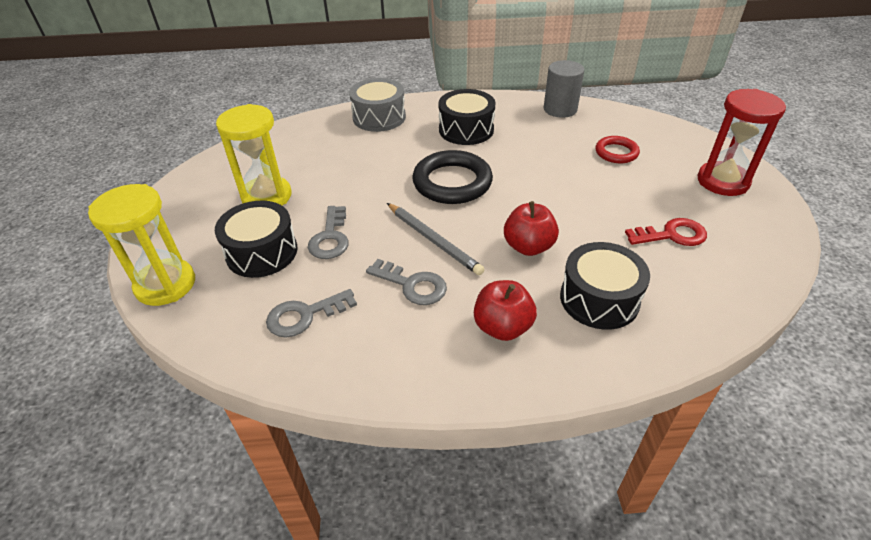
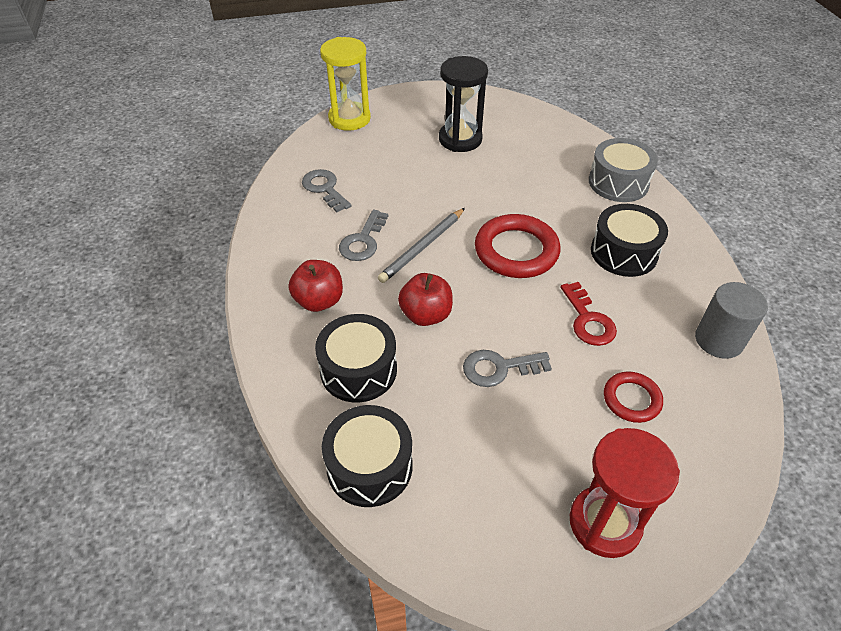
camera: 80 degrees right, 5 degrees up
black drum [215,201,297,278] -> black drum moved to [322,405,413,507]
yellow hourglass [216,104,291,205] -> black hourglass [439,56,488,152]
grey key [308,206,349,259] -> grey key moved to [463,350,552,387]
black ring [412,150,493,204] -> red ring [475,214,561,278]
red key [625,218,707,246] -> red key moved to [560,282,617,346]

